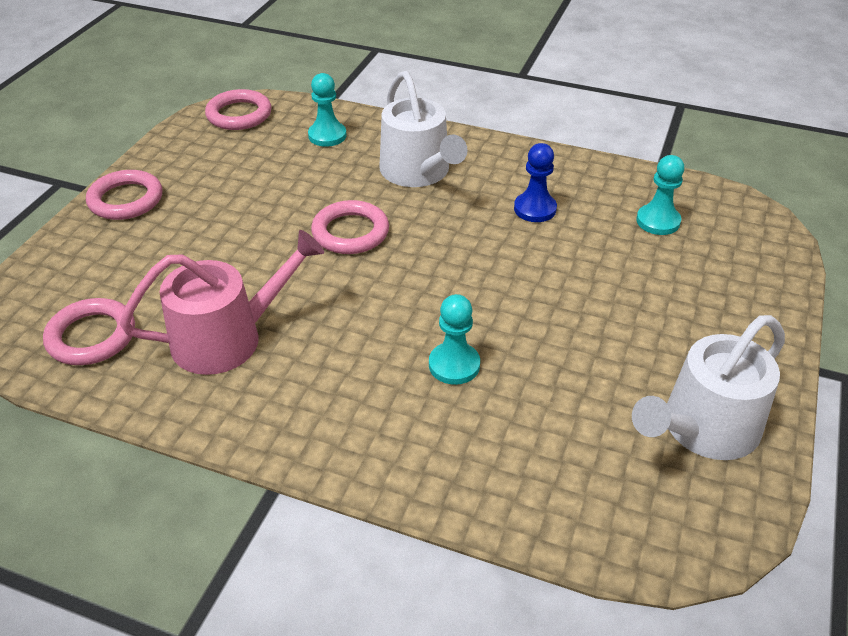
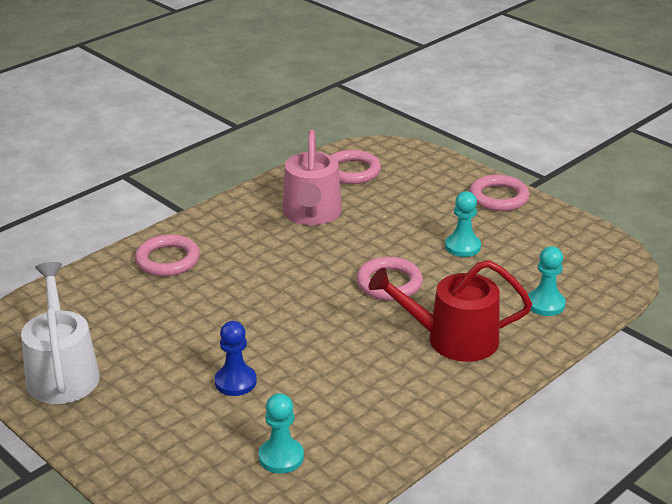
camera: 115 degrees right, 10 degrees down
pink ring [205,89,272,130] -> pink ring moved to [135,234,200,276]
white watering can [380,71,468,187] -> red watering can [368,260,532,362]
turquoise pawn [429,294,480,385] -> turquoise pawn moved to [445,191,481,257]
blue pawn [514,143,557,222] -> blue pawn moved to [215,321,257,396]

